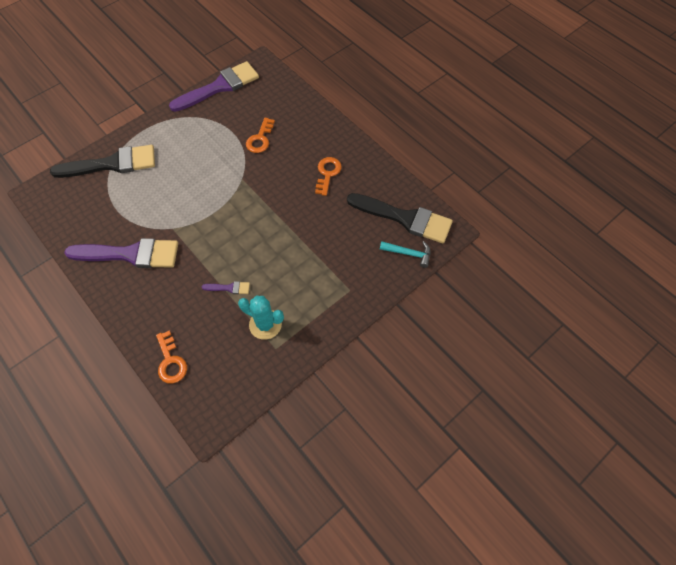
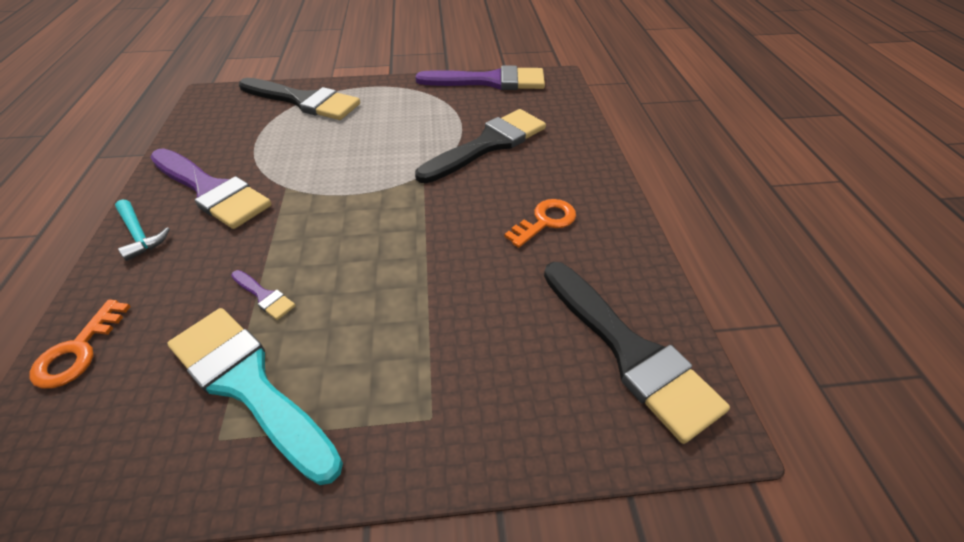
camera: 35 degrees right, 15 degrees down
turquoise cactus [238,296,284,340] -> turquoise brush [167,308,343,485]
orange key [246,118,275,153] -> black brush [415,109,546,183]
turquoise hammer [380,241,430,268] -> turquoise hammer moved to [115,200,170,261]

